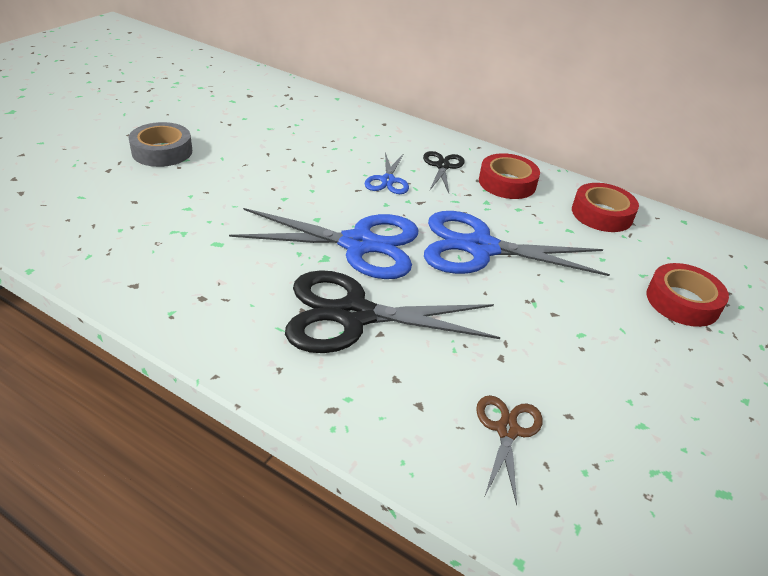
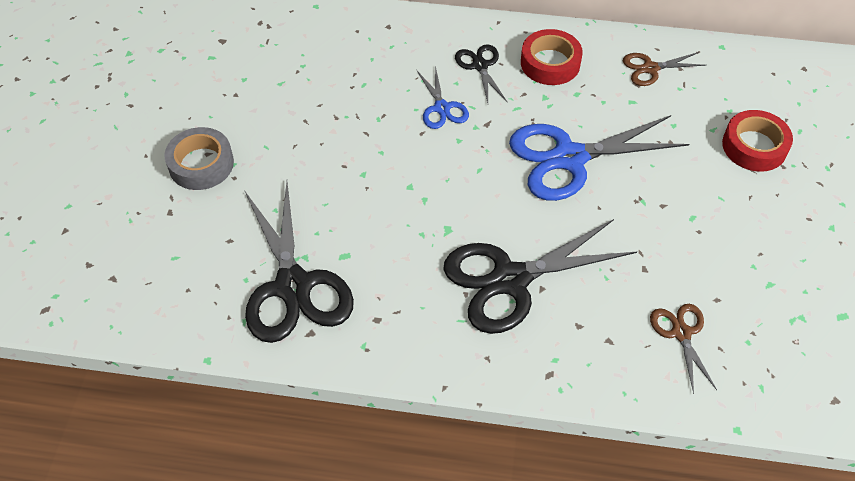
camera: 20 degrees left, 15 degrees up
blue scissors [229,208,419,279] -> none
red tape [572,183,639,232] -> brown scissors [623,52,707,86]
none -> black scissors [244,182,354,343]

